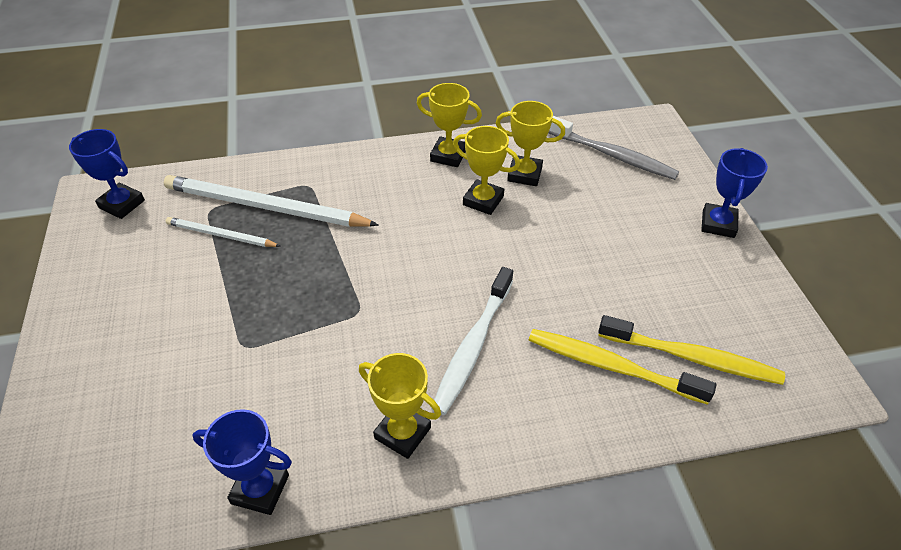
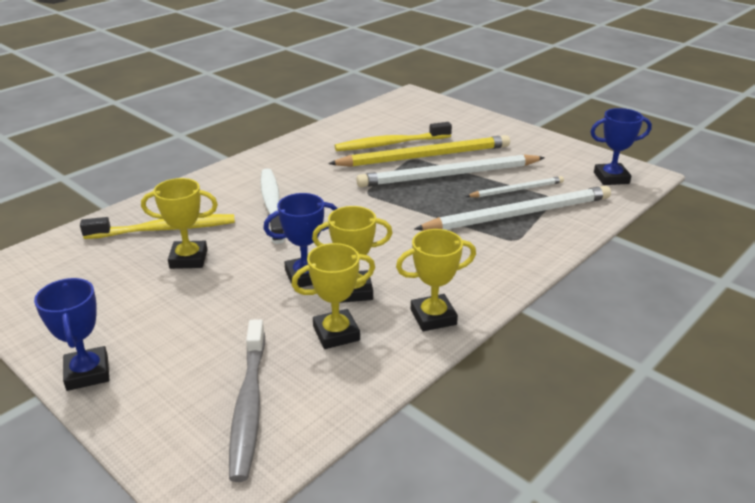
camera: 145 degrees right, 15 degrees down
blue trophy [192,409,292,515] -> blue trophy moved to [263,193,338,288]
yellow trophy [359,353,441,459] -> yellow trophy moved to [141,178,218,269]
grey toothbrush [548,116,679,180] -> grey toothbrush turned 90 degrees counterclockwise [229,319,265,482]
yellow toothbrush [598,315,785,385] -> yellow toothbrush moved to [334,122,452,151]
none -> yellow pencil [328,135,510,167]
none -> white pencil [356,154,545,187]

